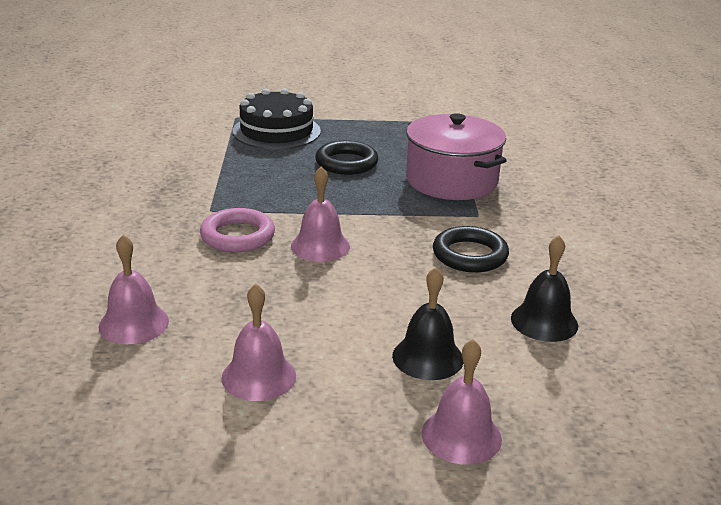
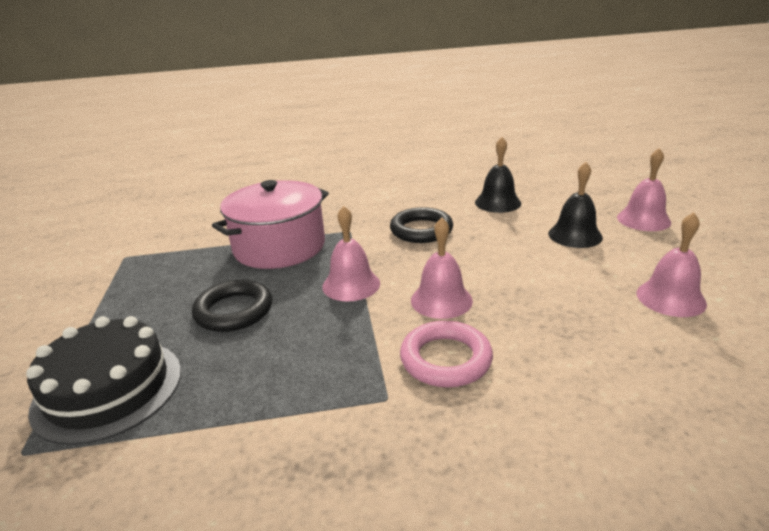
camera: 95 degrees left, 0 degrees up
pink bell [98,235,169,344] -> pink bell moved to [322,206,380,301]

